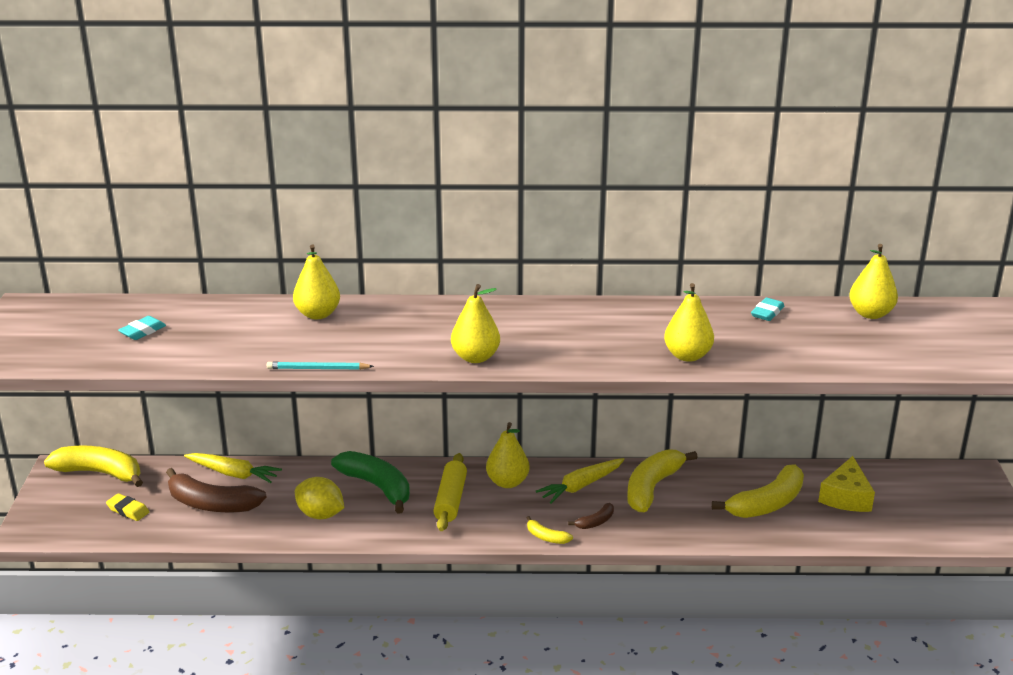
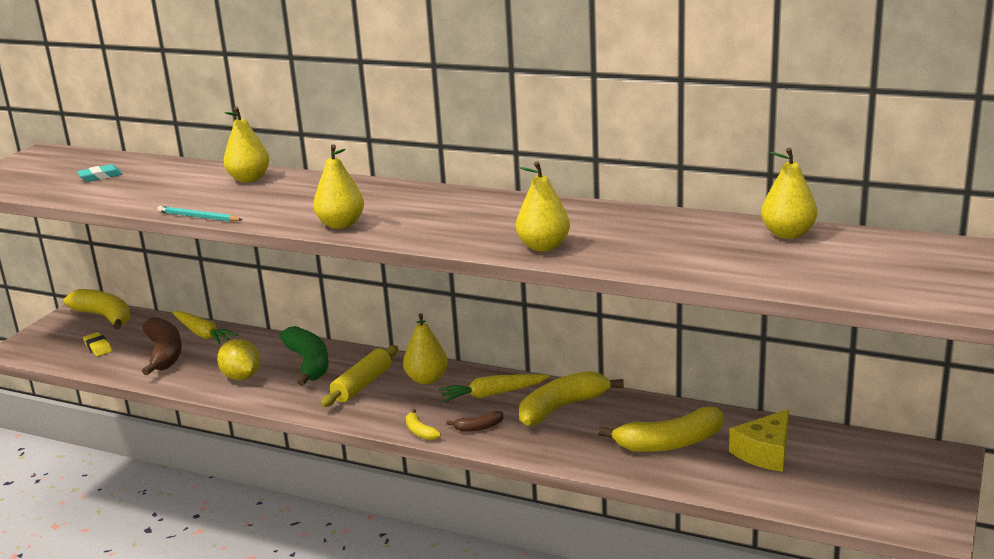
camera: 25 degrees right, 5 degrees down
brown banana [166,468,266,513] -> brown banana turned 150 degrees counterclockwise [142,317,182,375]
turquoise eraser [751,297,784,321] -> none

